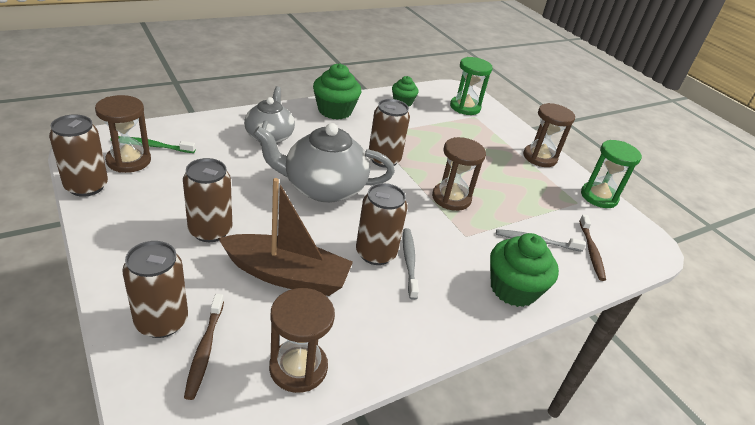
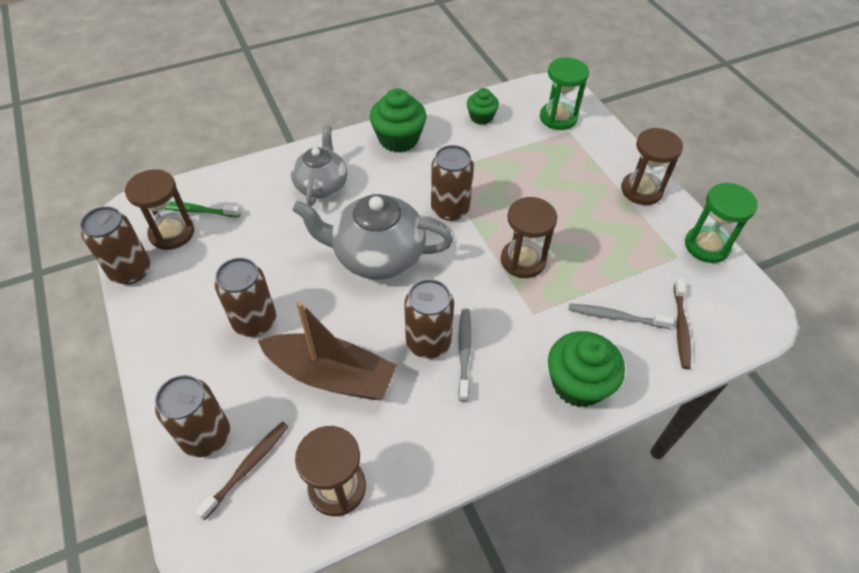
camera: 10 degrees right, 15 degrees up
brown toothbrush [184,294,224,400] -> brown toothbrush turned 150 degrees counterclockwise [195,421,289,520]

